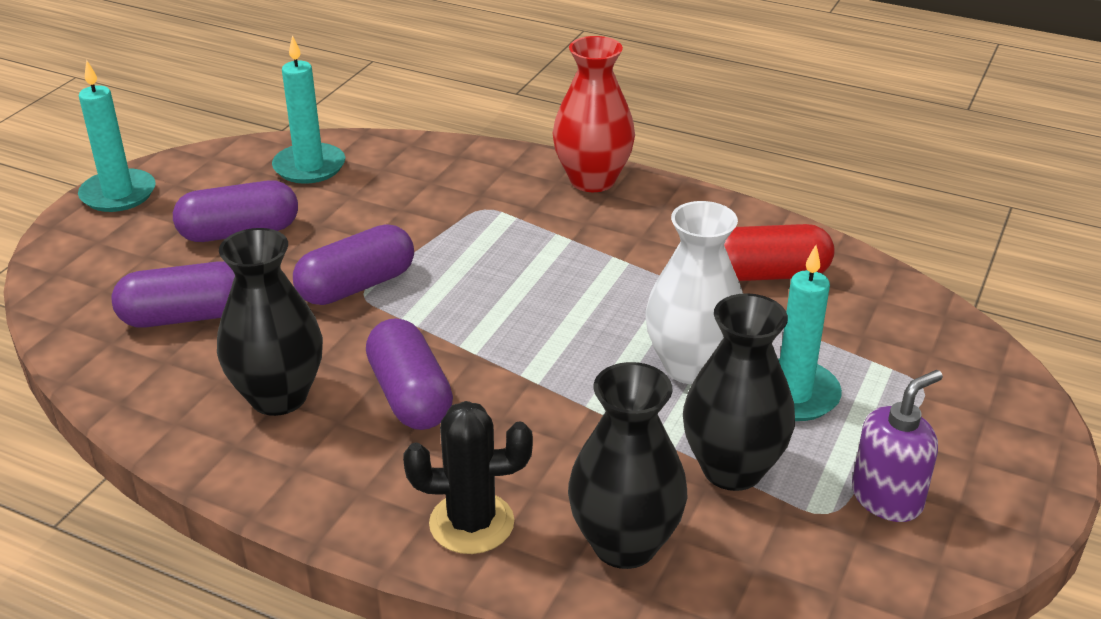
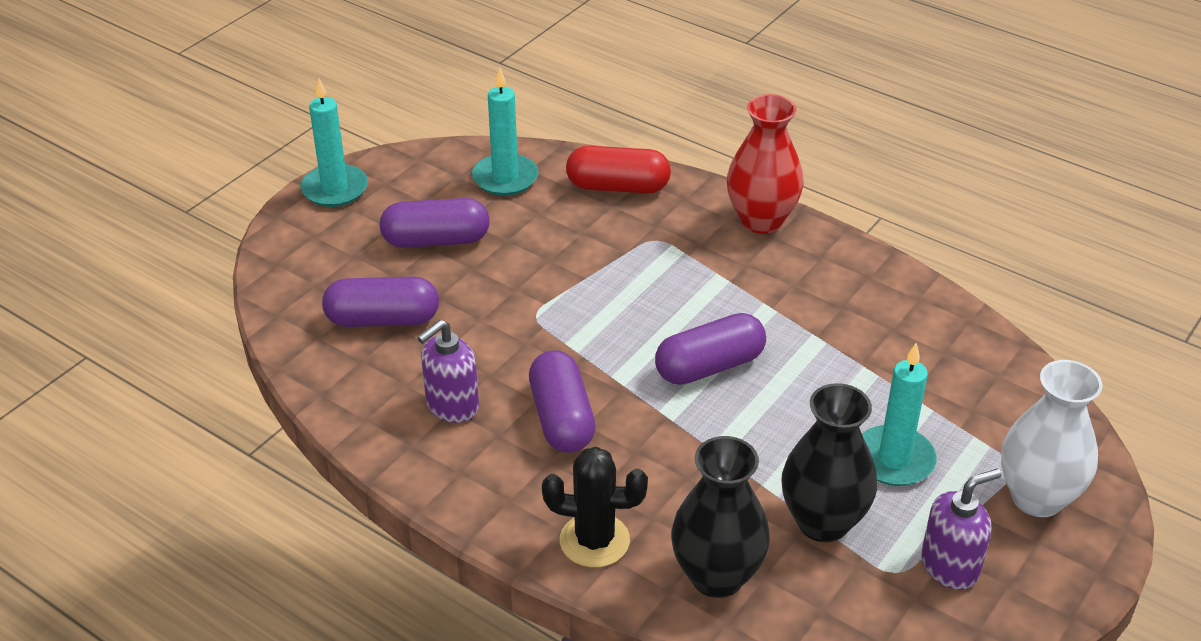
camera: 10 degrees right, 5 degrees up
black vase [217,228,323,416] -> purple soap dispenser [417,320,479,423]
purple capsule [293,224,414,305] -> purple capsule moved to [655,313,766,385]
white vase [645,201,743,384] -> white vase moved to [1001,360,1103,517]
red capsule [724,224,835,281] -> red capsule moved to [566,146,671,194]

